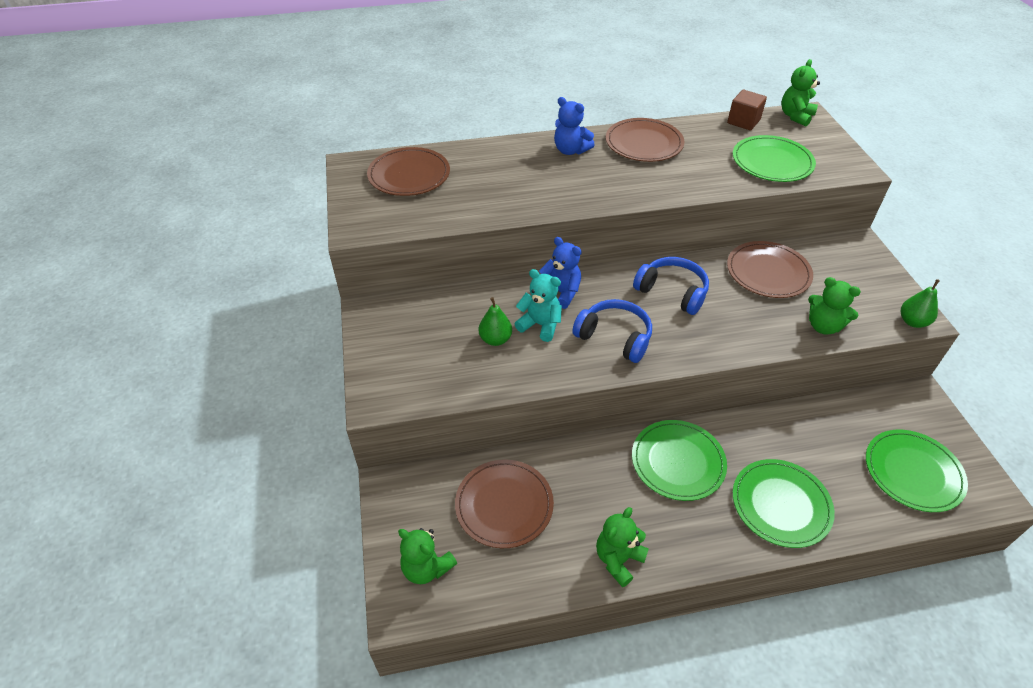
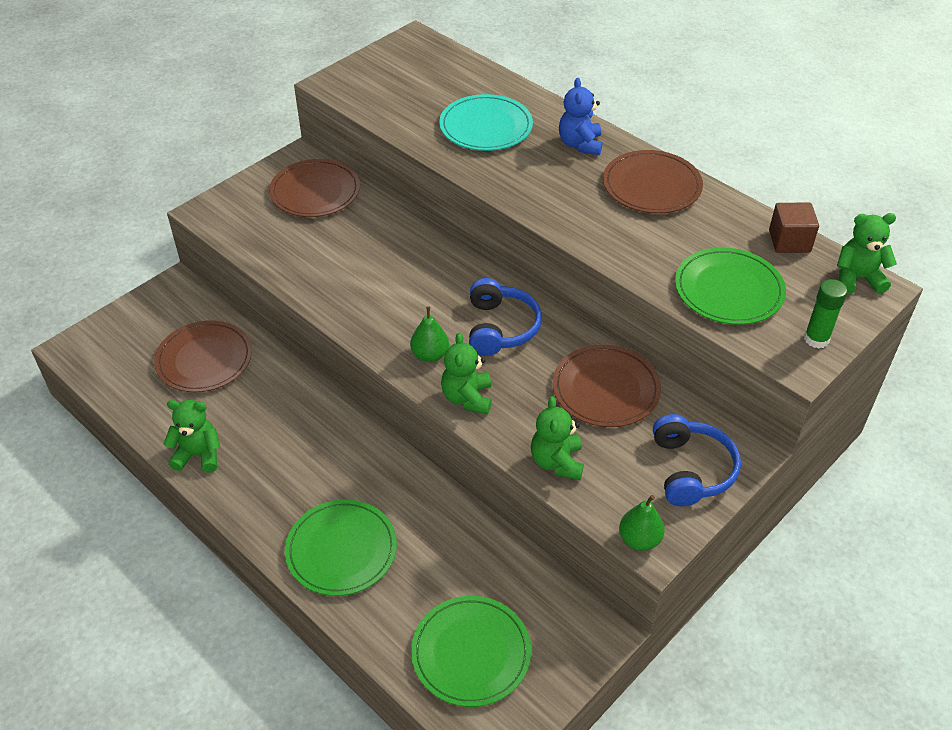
camera: 55 degrees right, 0 degrees up
brown plate [367,147,450,196] -> brown plate moved to [269,159,360,217]
green teddy bear [398,528,457,584] -> green teddy bear moved to [441,333,492,415]
green pear [479,297,512,346] -> green pear moved to [410,306,449,362]
turquoise teddy bear [515,269,562,342] -> none
blue teddy bear [539,237,582,309] -> none
blue headphones [572,299,652,363] -> blue headphones moved to [653,414,741,506]
green plate [632,420,727,501] -> none
none -> turquoise plate [439,94,533,151]
none -> green glue stick [804,279,848,349]

